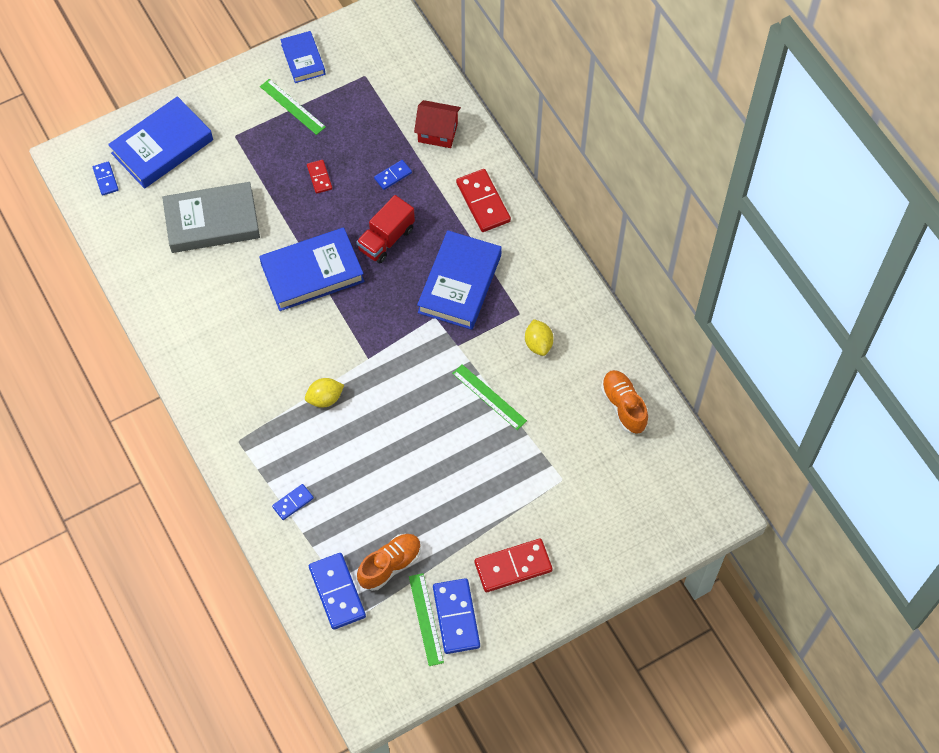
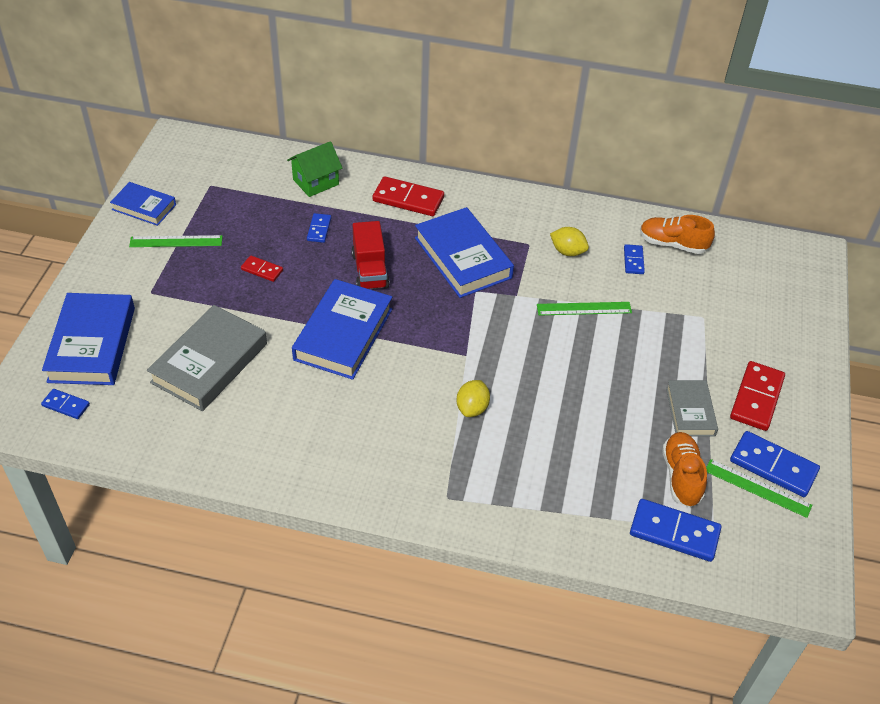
camera: 50 degrees left, 15 degrees down
blue domino [272,484,314,520] -> blue domino moved to [624,244,645,274]
red house [414,100,461,148] -> green house [287,141,342,197]
none -> grey book [666,380,718,437]

